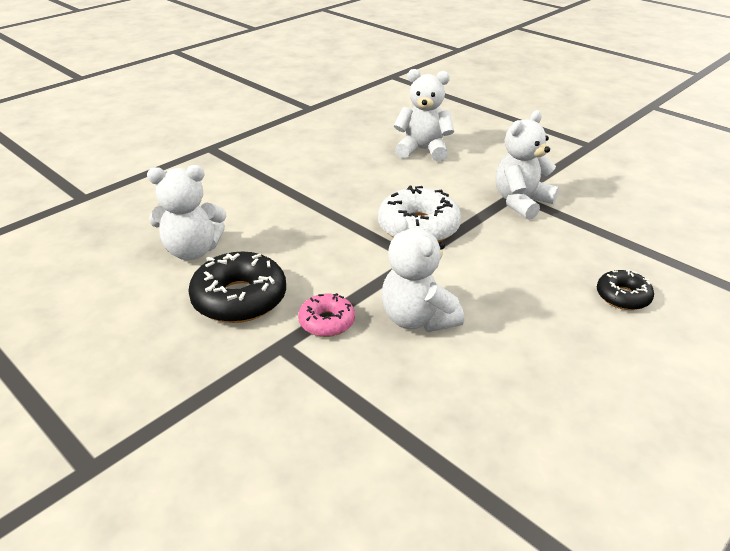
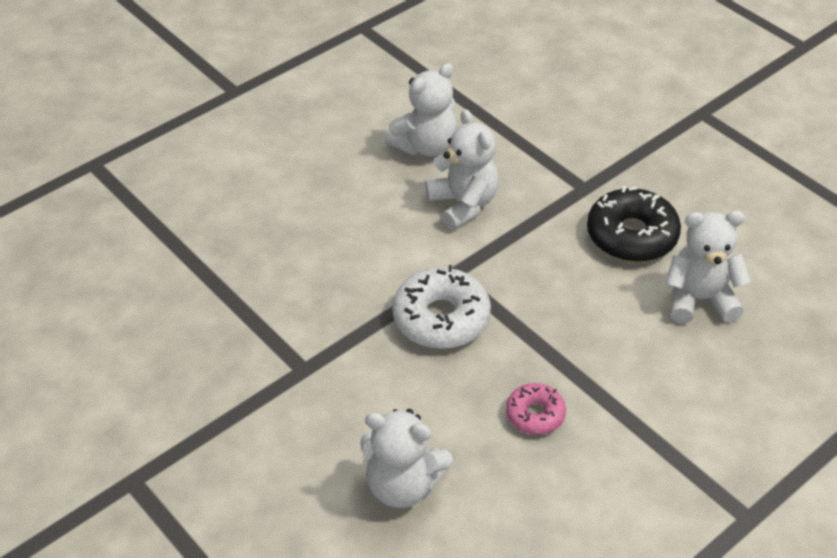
camera: 175 degrees left, 10 degrees up
pink donut [298,293,355,337] -> pink donut moved to [506,383,566,435]
white teddy bear [495,110,559,220] -> white teddy bear moved to [385,63,457,156]
black donut [597,269,654,310] -> none

